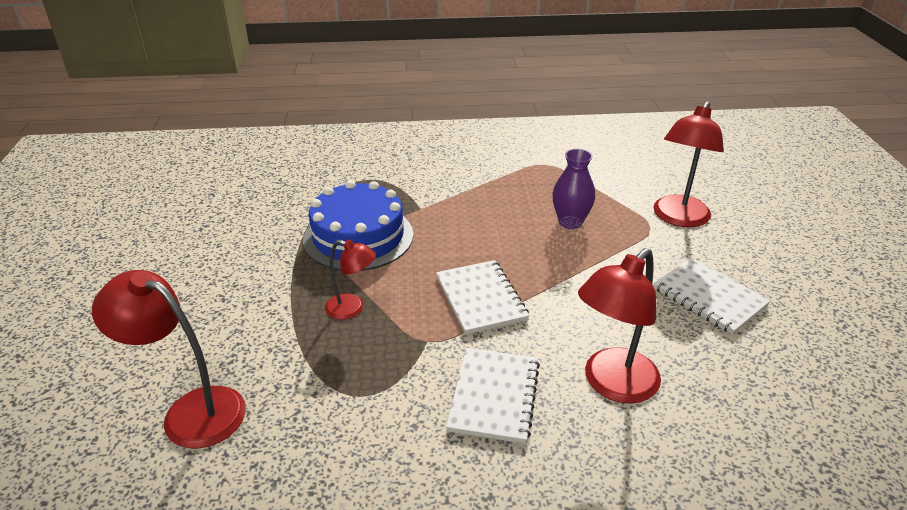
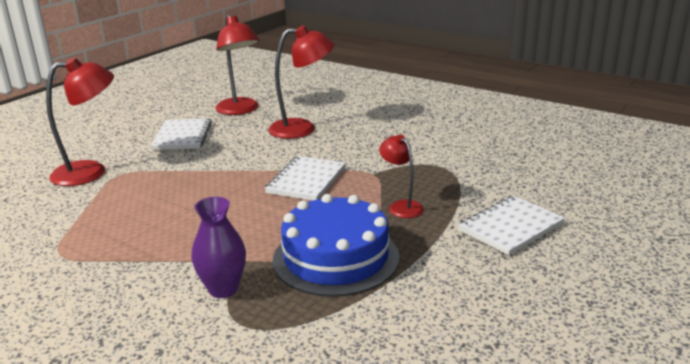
camera: 140 degrees left, 10 degrees down
red lamp [92,270,246,448] -> red lamp moved to [215,14,259,115]
white notebook [446,348,540,444] -> white notebook moved to [458,196,565,255]
purple vase [552,149,595,229] -> purple vase moved to [192,197,246,298]

